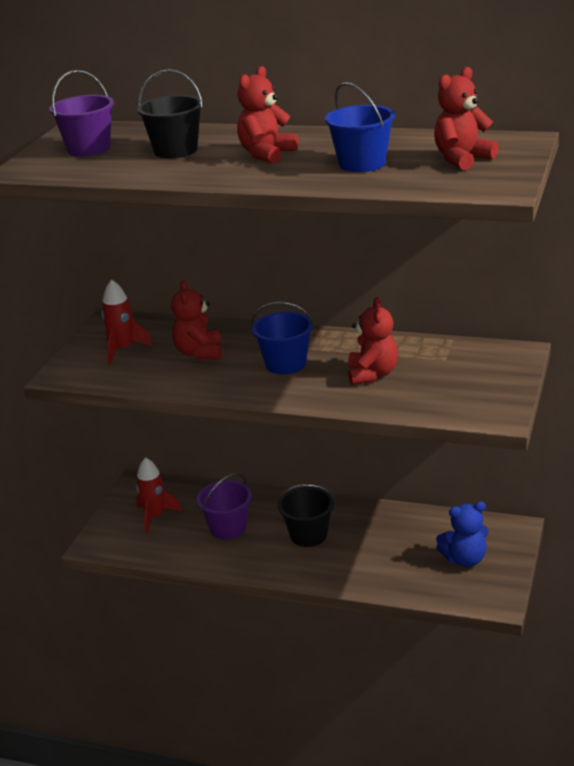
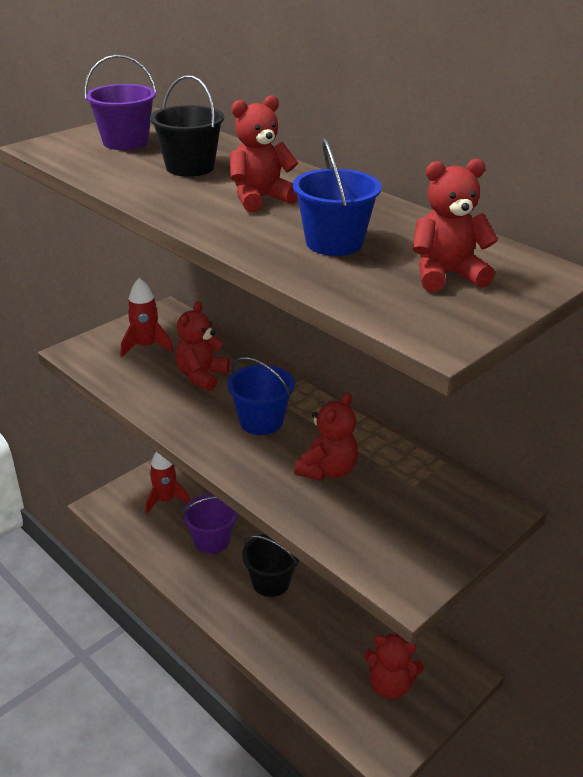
camera: 25 degrees right, 5 degrees up
blue teddy bear [436,501,489,567] -> red teddy bear [364,634,424,699]

